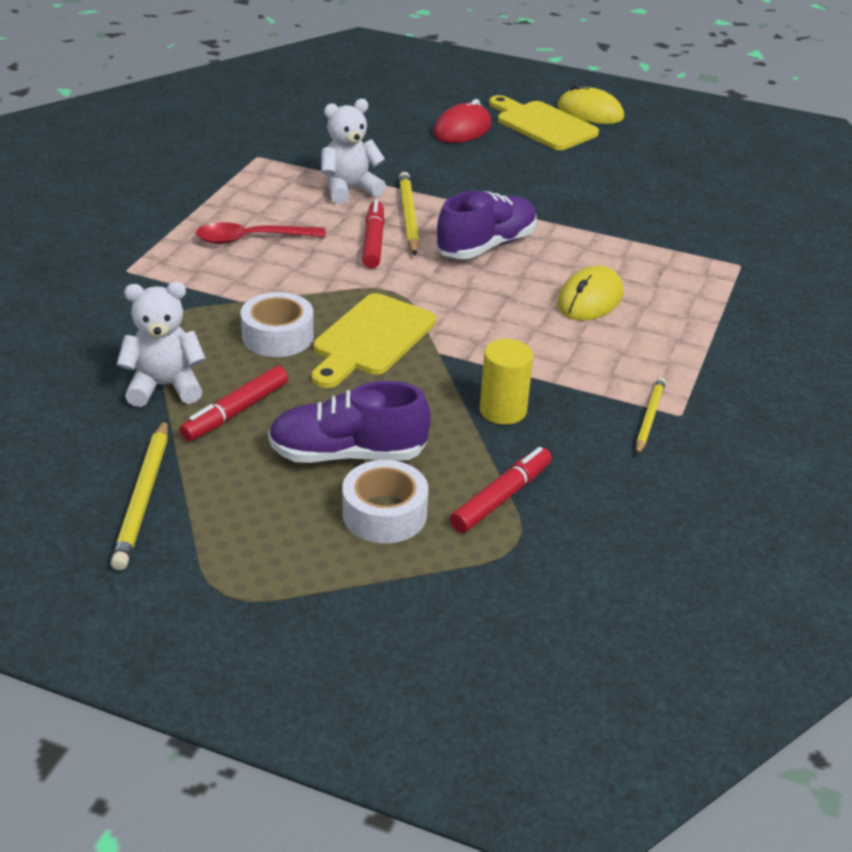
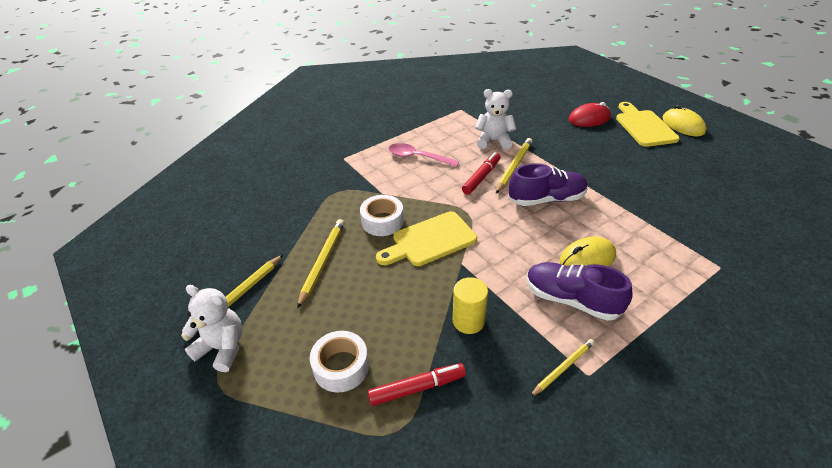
camera: 35 degrees right, 5 degrees up
white teddy bear [117,282,206,407] -> white teddy bear moved to [182,285,243,372]
red marker [180,366,288,441] -> yellow pencil [297,219,344,309]
red spoon [195,222,326,244] -> pink spoon [388,143,460,167]
purple shoe [268,381,431,463] -> purple shoe moved to [527,262,632,321]

